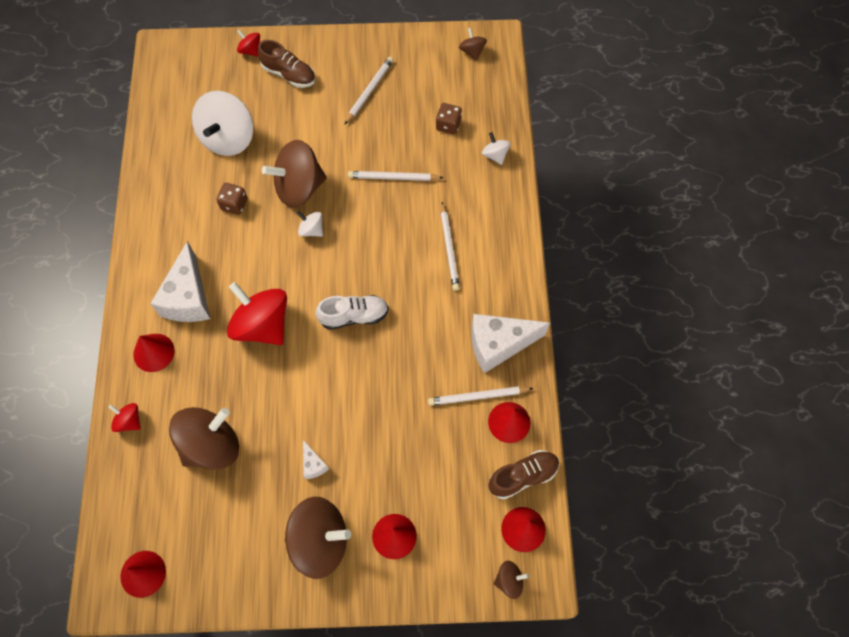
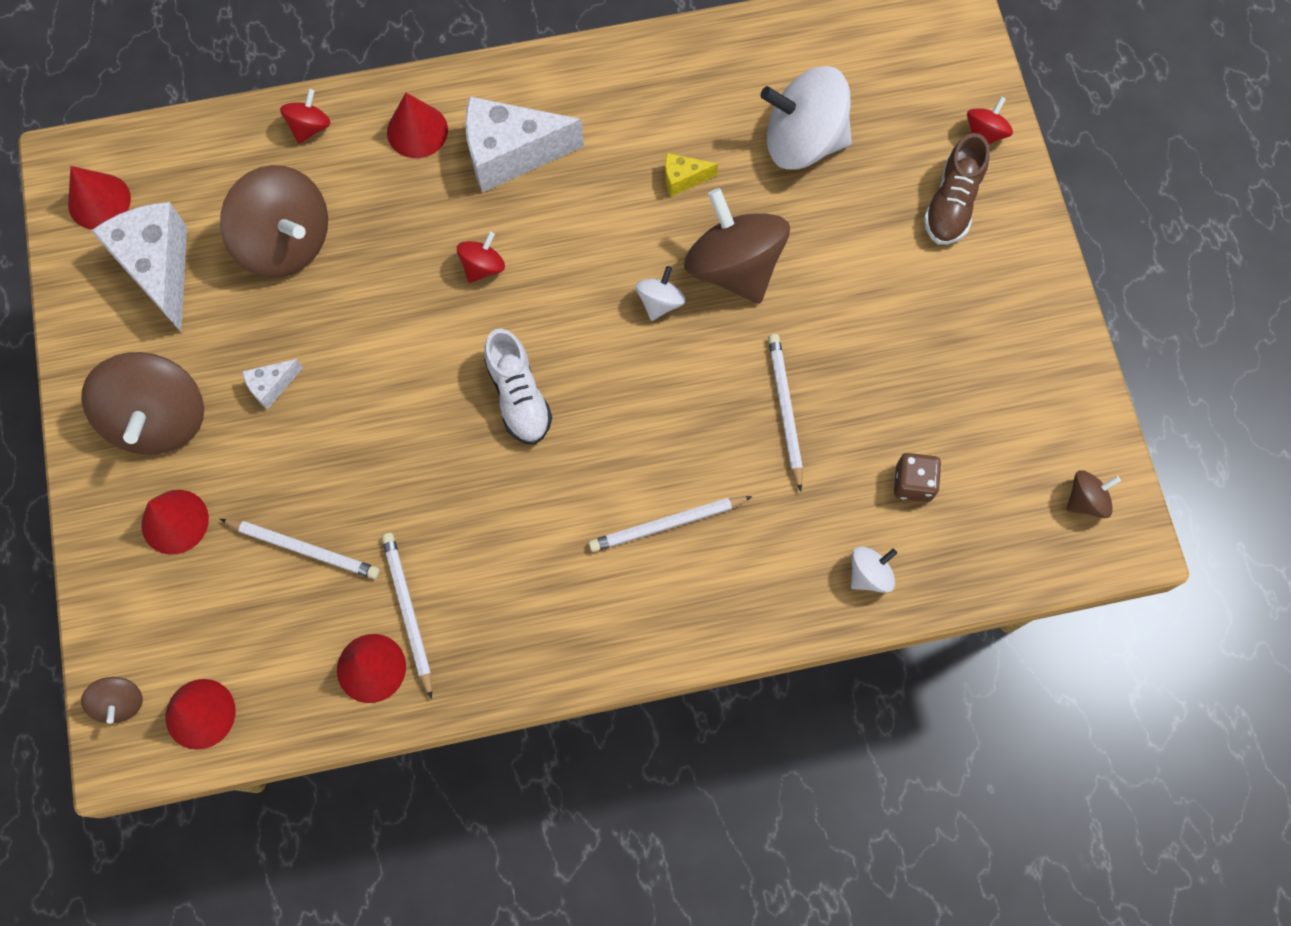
camera: 80 degrees right, 5 degrees up
brown dice [216,183,247,215] -> yellow cheese [665,153,718,197]
red spinning top [227,282,287,345] -> red spinning top [457,232,505,283], size x0.47
white pencil [344,57,394,125] -> white pencil moved to [220,519,380,579]
white cheese [471,314,550,373] -> white cheese moved to [91,202,187,332]
brown shoe [489,450,559,499] -> none

